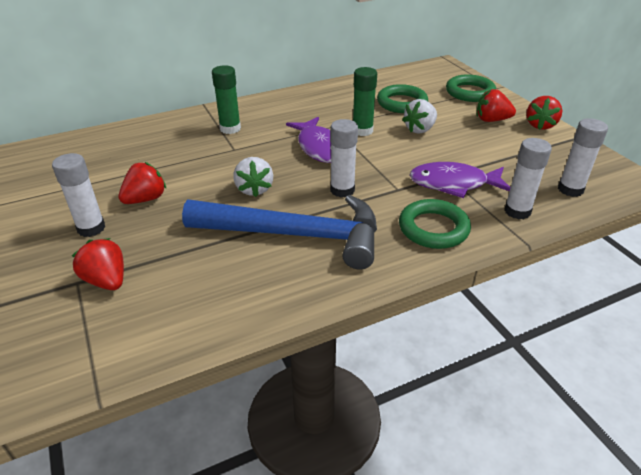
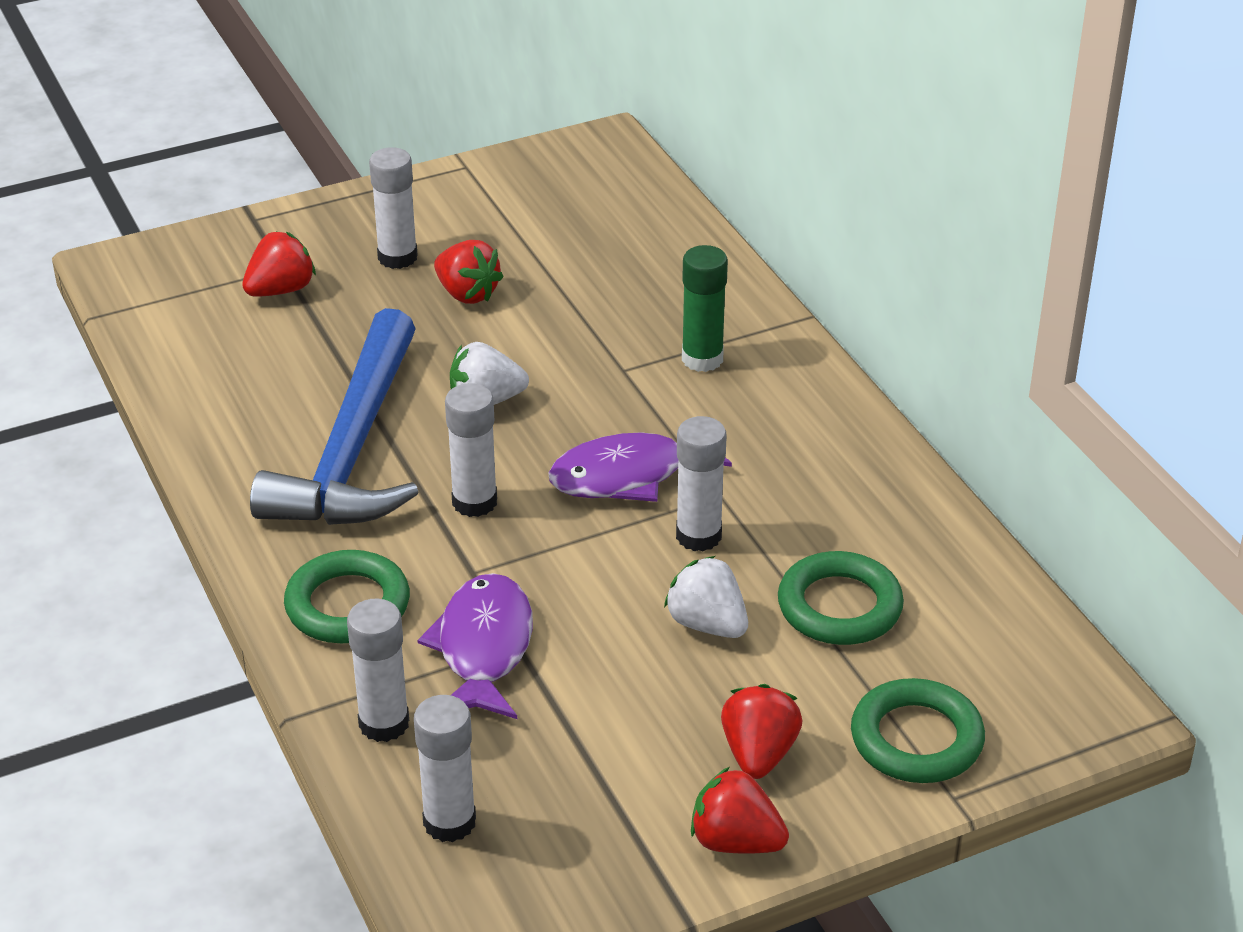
camera: 90 degrees right, 0 degrees up
green glue stick [353,67,377,136] -> white glue stick [676,416,727,551]

